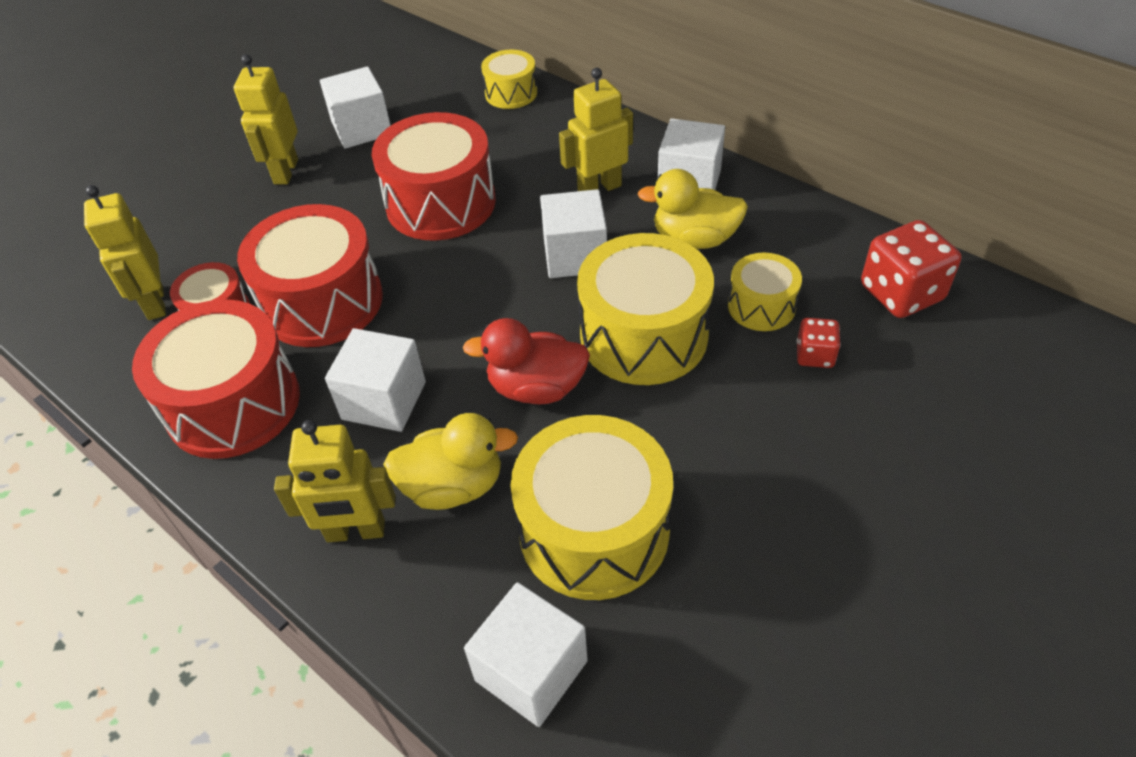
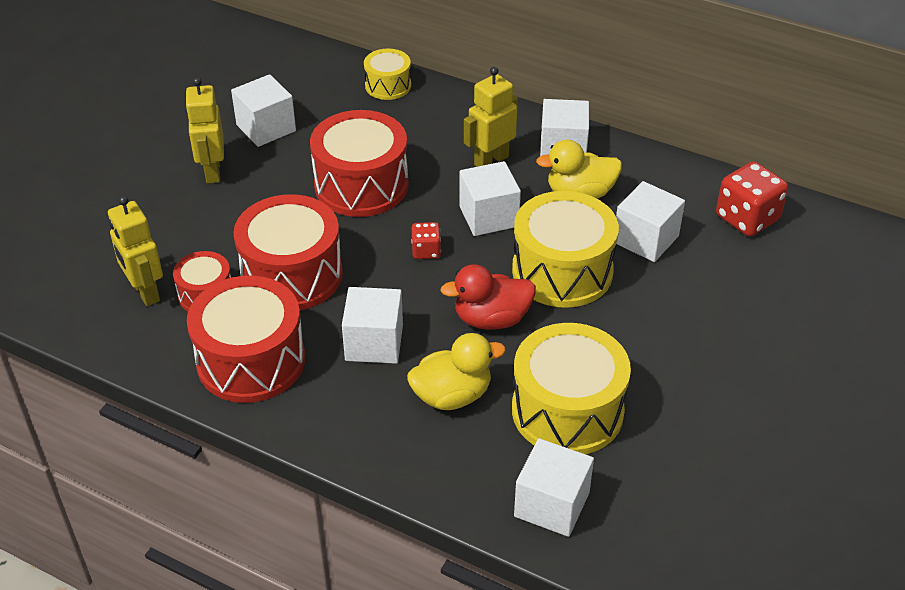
camera: 15 degrees left, 5 degrees down
yellow robot [274,420,395,542] -> none
yellow drum [728,253,802,331] -> white cube [616,181,685,262]
red dice [797,318,841,368] -> red dice moved to [411,222,441,259]

